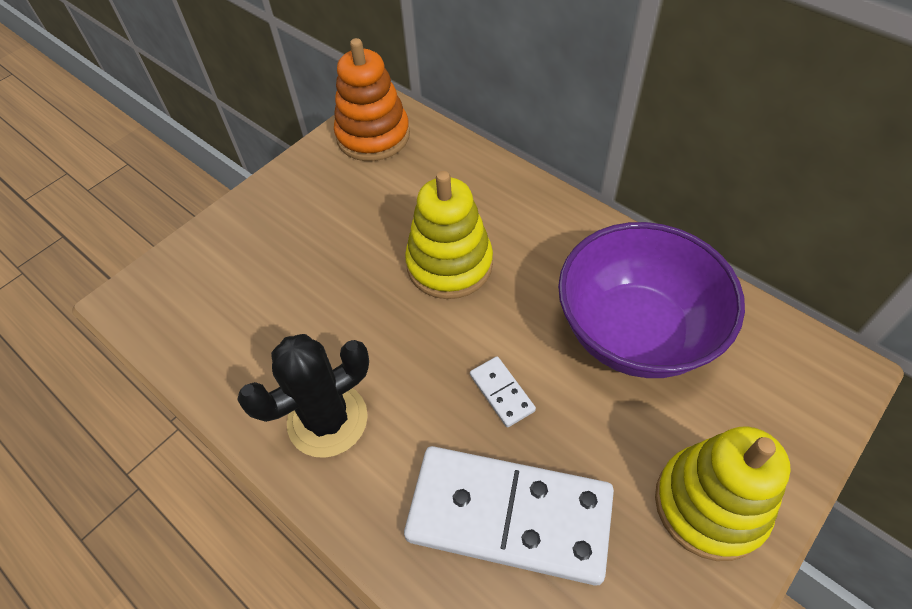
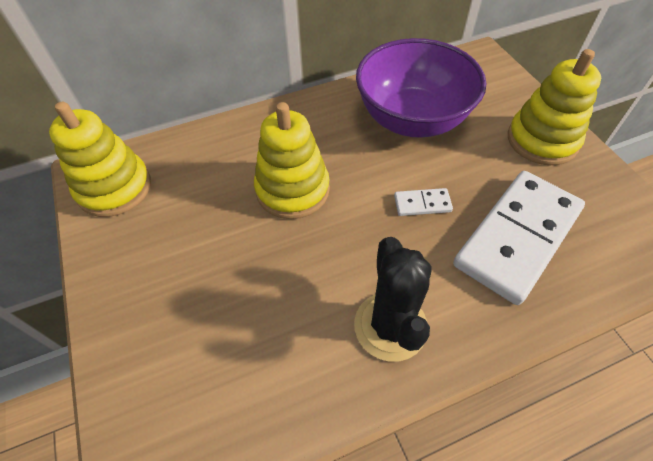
camera: 65 degrees left, 0 degrees up
orange stacking toy [334,38,410,161] -> yellow stacking toy [49,102,151,217]

